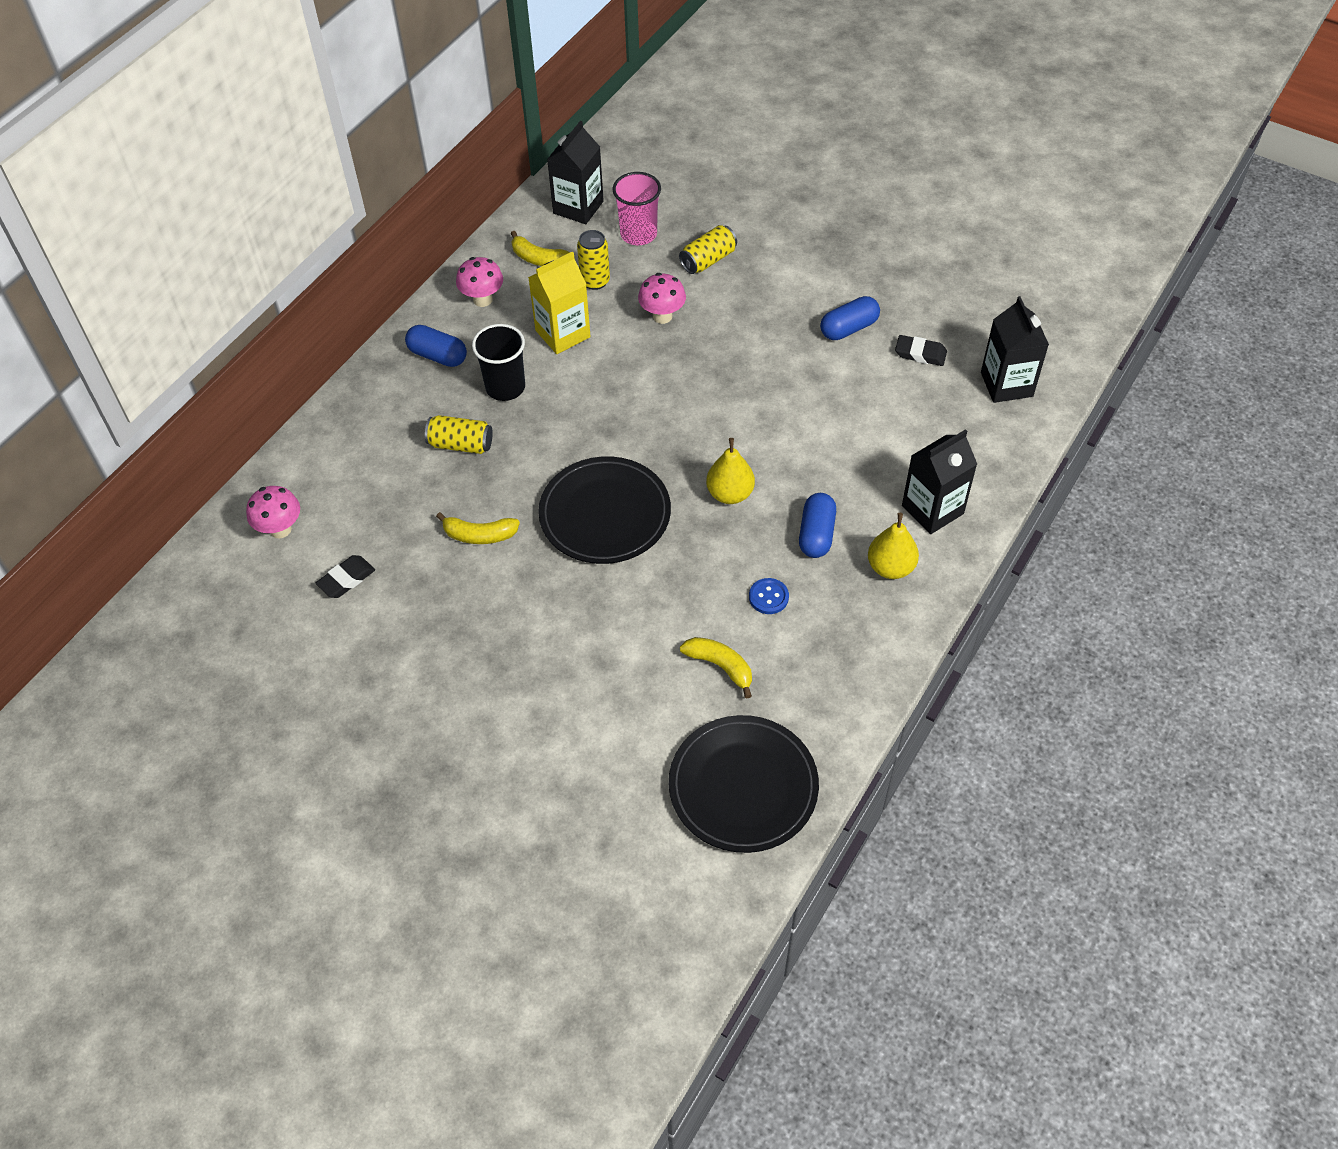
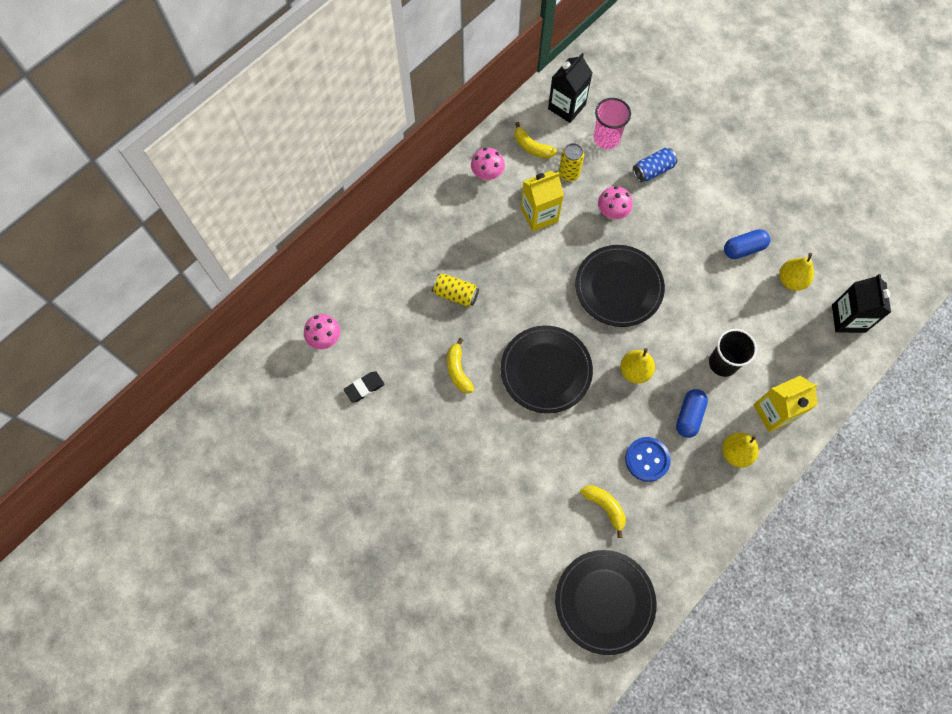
camera: 10 degrees right, 15 degrees up
blue capsule [405,325,467,367] -> none
yellow banana [436,512,520,544] -> yellow banana turned 60 degrees clockwise [447,338,474,393]
black cup [472,324,525,401] -> black cup moved to [709,329,757,377]
yellow can [679,225,737,274] -> blue can [633,148,677,182]
blue button [749,578,789,614] -> blue button [625,437,671,482], size x1.60
black eraser [895,335,947,366] -> yellow pear [779,253,814,291]
black carton [902,429,977,534] -> yellow carton [753,376,818,432]
none -> black plate [575,245,665,327]

